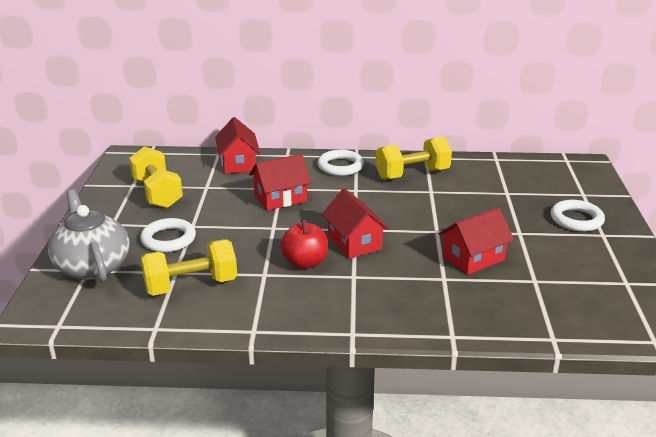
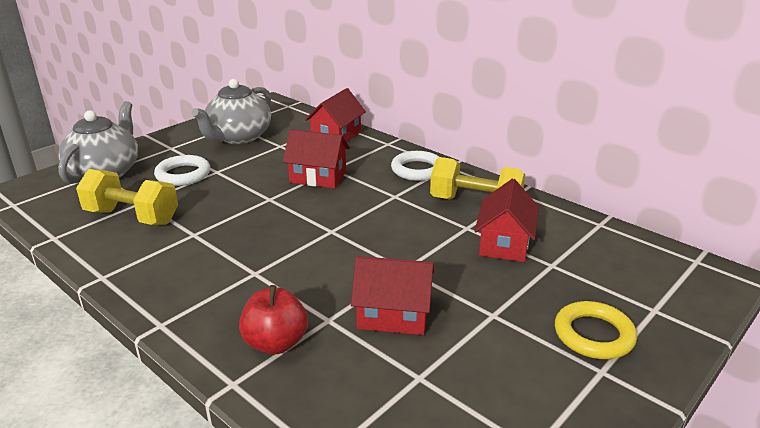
camera: 40 degrees right, 0 degrees up
yellow dumbbell [129,146,183,208] -> grey teapot [192,79,271,144]
red apple [280,219,328,269] -> red apple moved to [239,285,308,354]
red house [322,188,389,258] -> red house moved to [474,179,539,262]
white ring [551,200,605,232] -> yellow ring [555,301,637,359]

